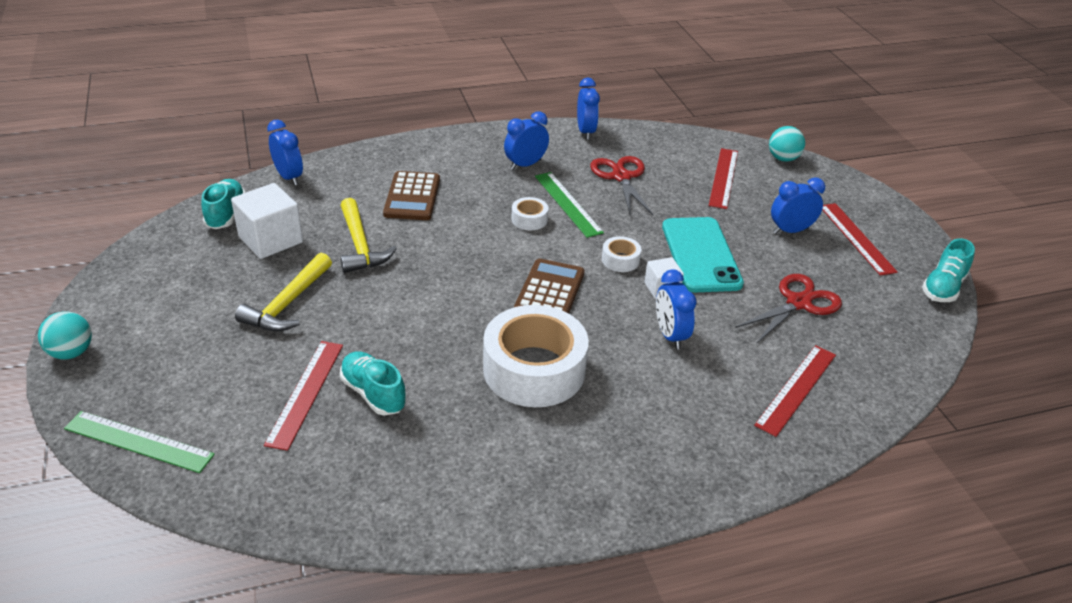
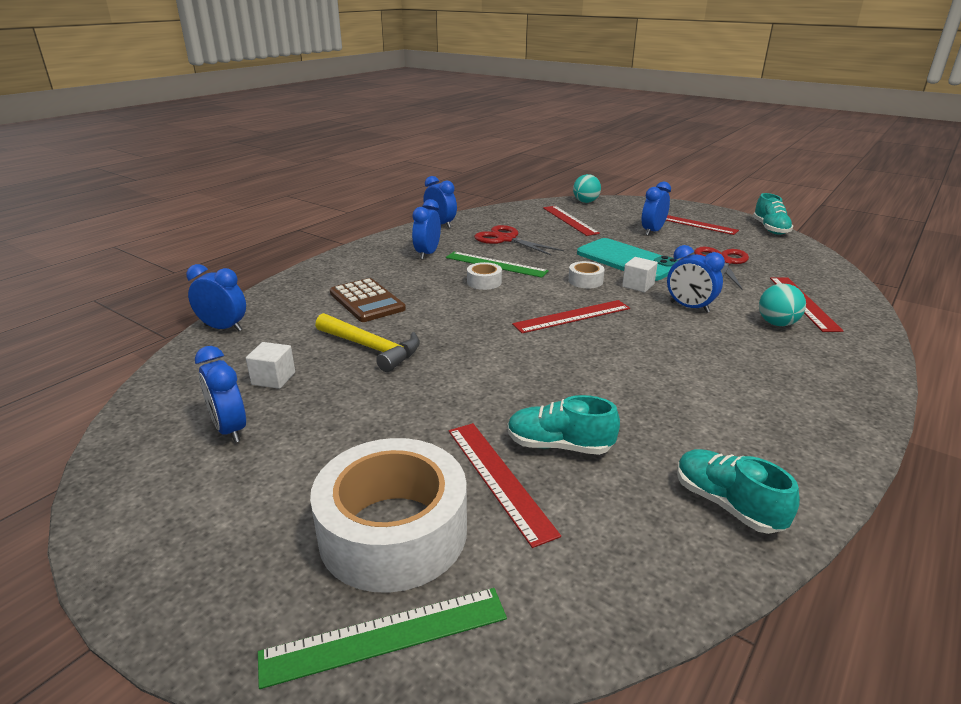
camera: 35 degrees left, 10 degrees down
turquoise ball [38,311,92,360] -> turquoise ball moved to [759,283,806,326]
turquoise shoe [201,179,245,229] -> turquoise shoe moved to [677,449,800,534]
white cube [231,183,303,259] -> white cube [246,342,295,389], size x0.56
yellow hammer [235,253,332,331] -> none
white tape [483,305,589,407] -> white tape moved to [310,438,467,593]
brown calculator [514,259,584,314] -> red ruler [512,300,630,333]
none -> blue clock [195,346,246,443]

